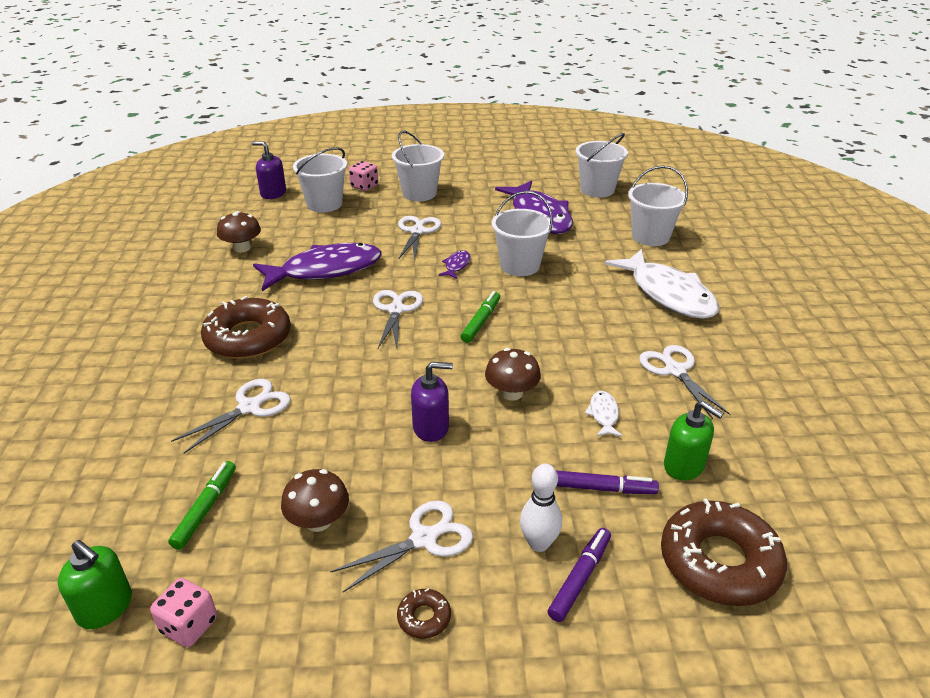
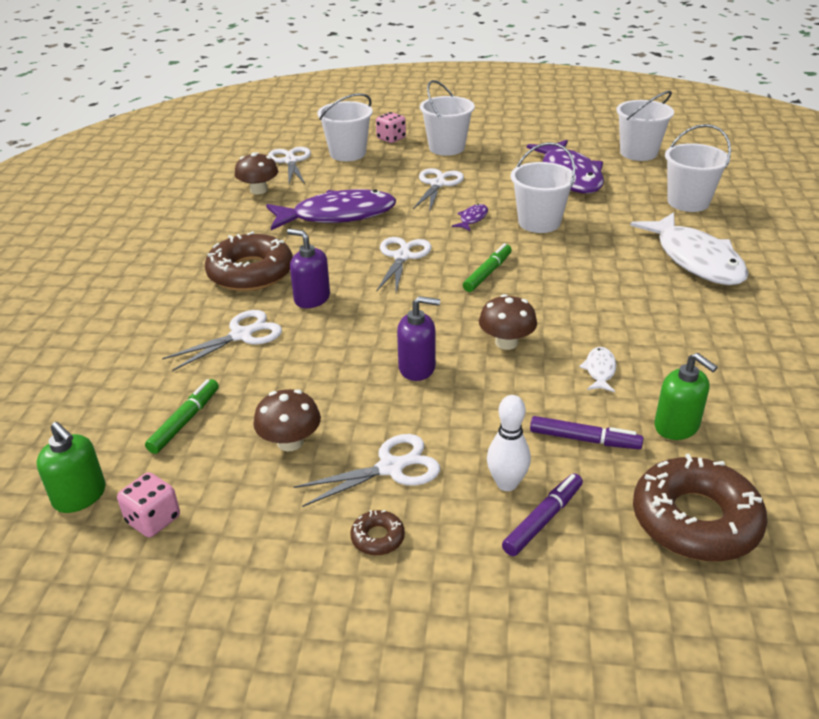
camera: 10 degrees right, 0 degrees up
purple soap dispenser [252,141,286,199] -> purple soap dispenser moved to [287,229,330,308]
white scissors [639,345,731,419] -> white scissors moved to [268,147,311,184]

